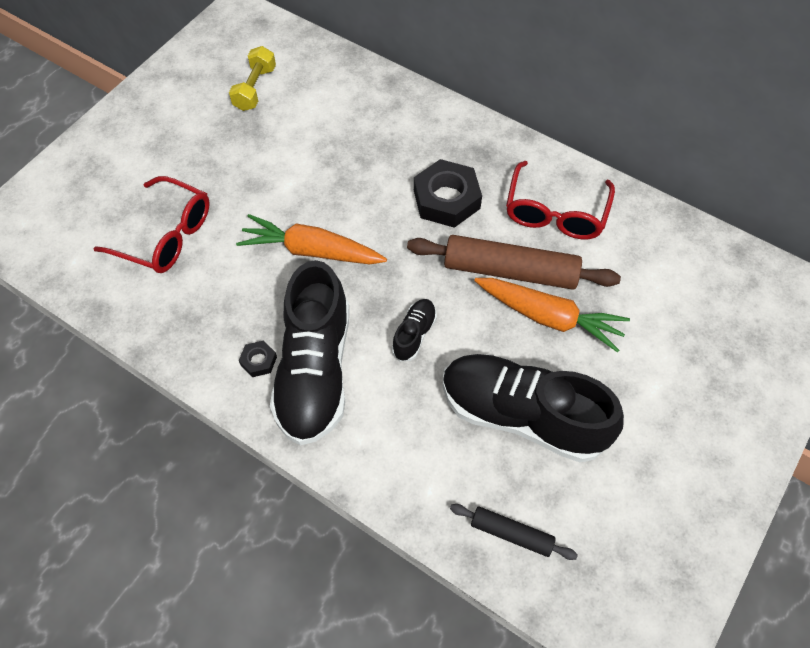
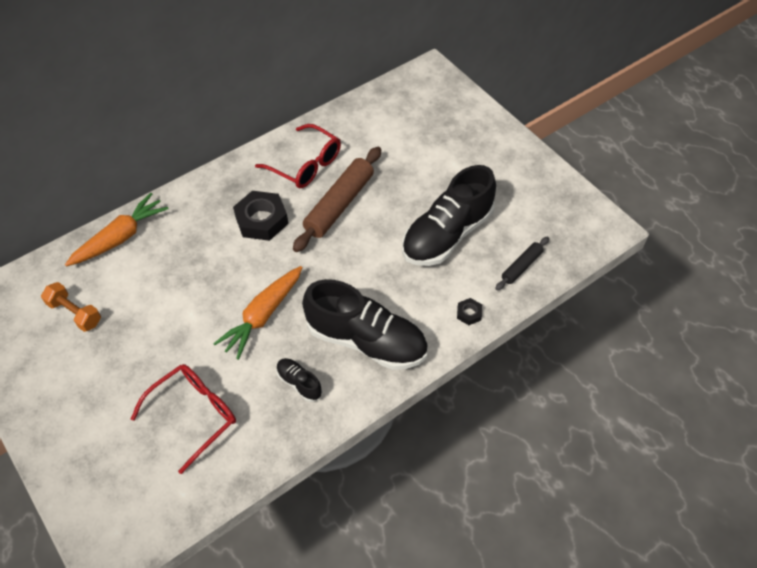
camera: 70 degrees left, 5 degrees down
yellow dumbbell [229,46,276,111] -> orange dumbbell [41,282,101,332]
black nut [239,340,277,377] -> black nut moved to [457,298,482,325]
black shoe [392,299,437,362] -> black shoe moved to [276,358,322,402]
orange carrot [474,278,630,353] -> orange carrot moved to [65,193,169,266]

